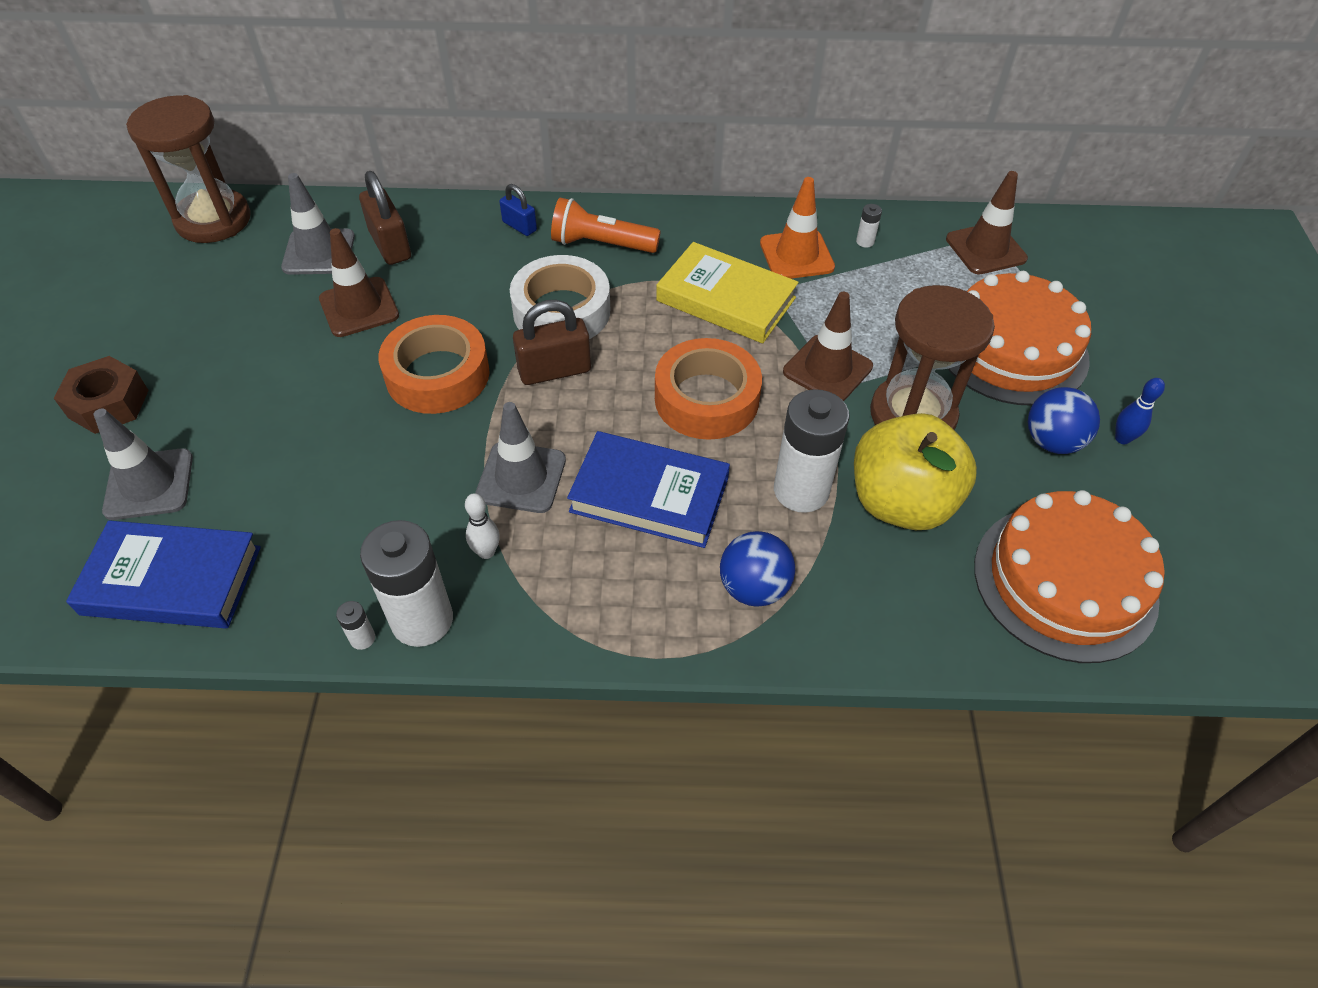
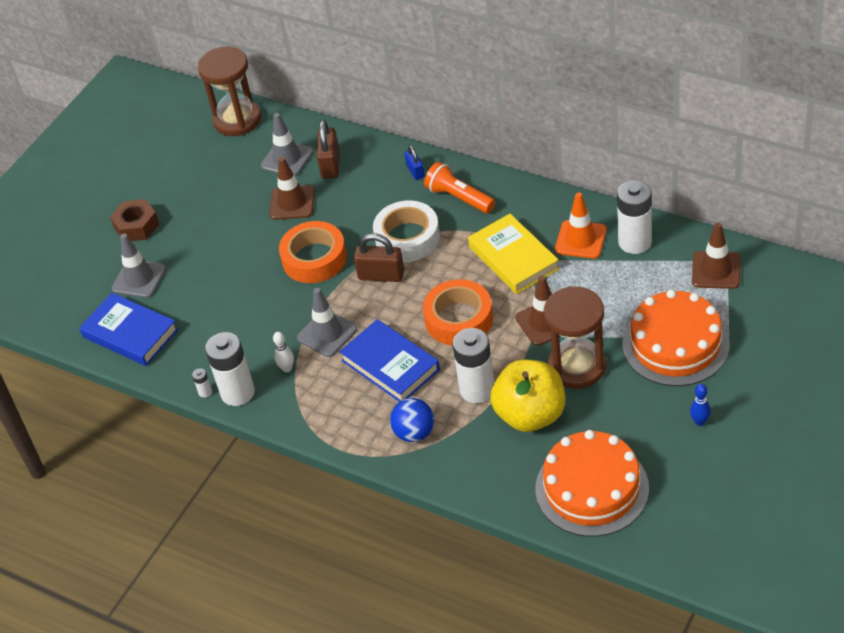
camera: 35 degrees right, 5 degrees down
white battery [856,204,882,248] -> white battery [617,180,652,254], size x2.48
blue ball [1028,387,1100,454] -> none

